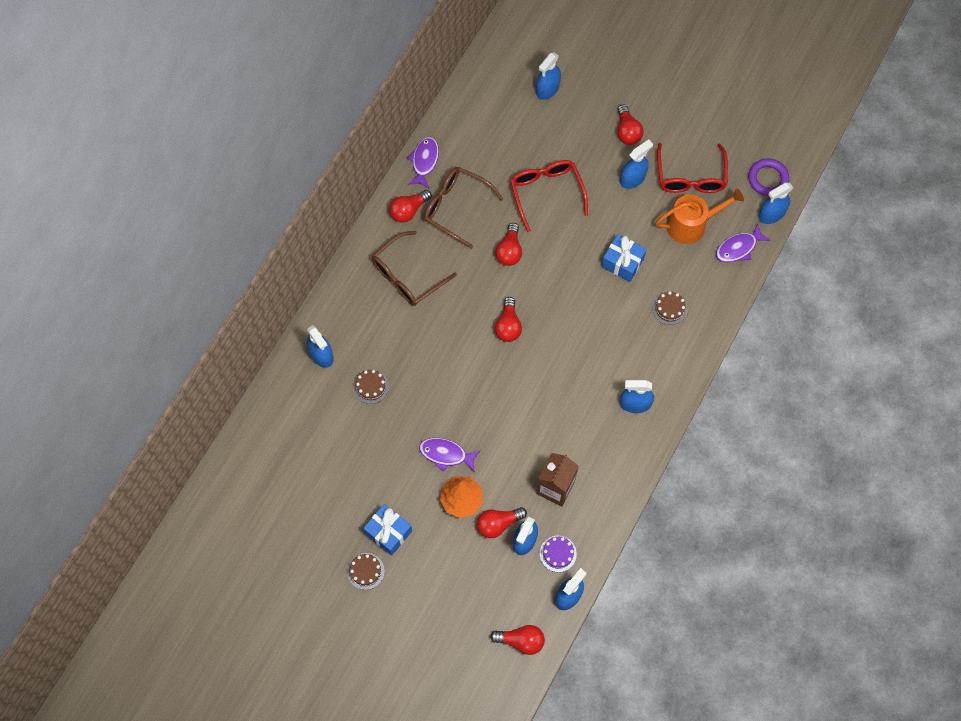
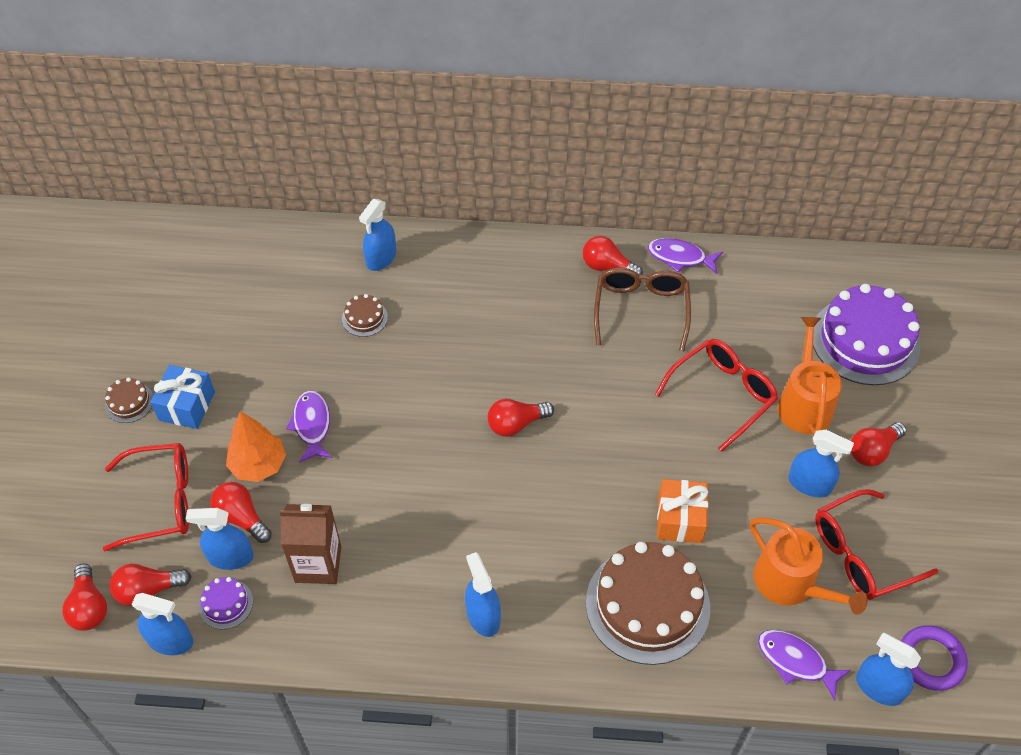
camera: 65 degrees right, 15 degrees down
brown glasses [372,231,457,306] -> none
purple fish [407,137,439,188] -> purple fish turned 150 degrees counterclockwise [648,238,723,274]
red light bulb [495,223,522,266] -> red light bulb moved to [110,564,192,606]
blue spray bottle [536,53,561,100] -> purple cake [813,284,921,385]
blue gift [601,234,647,282] -> orange gift [657,479,708,543]
brown cake [652,291,687,325] -> brown cake [586,542,710,665], size x2.32
none -> red glasses [103,443,189,552]
none -> orange watering can [778,317,842,434]

